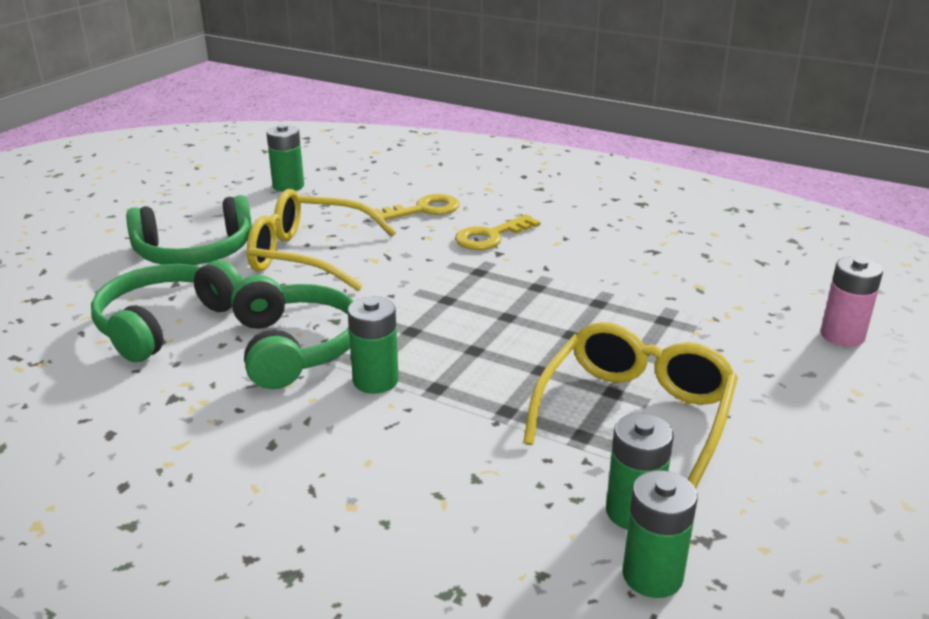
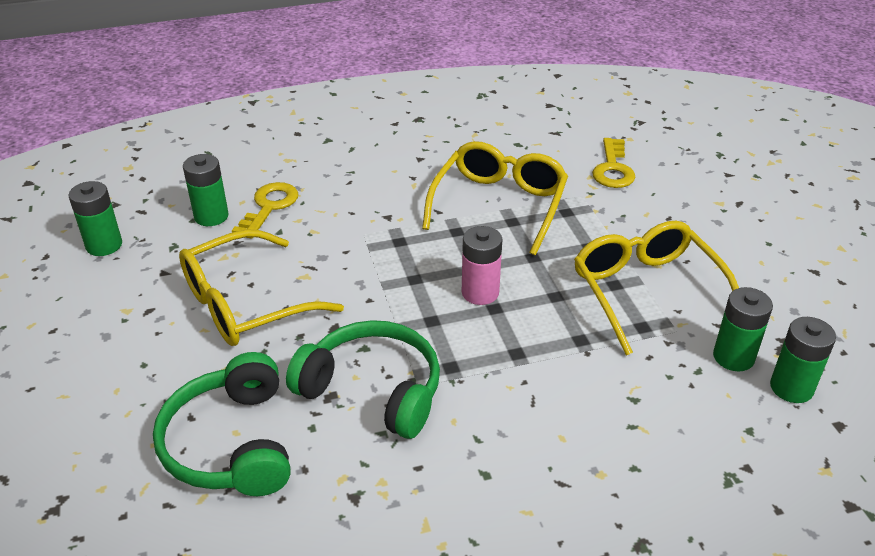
camera: 45 degrees left, 10 degrees up
green headphones [126,195,252,265] -> none
green battery [348,296,399,394] -> green battery moved to [183,154,229,226]
yellow key [455,214,540,250] -> yellow key moved to [592,138,636,188]
pink battery [820,256,883,347] -> pink battery moved to [462,226,502,305]
none -> yellow glasses [422,141,568,255]

